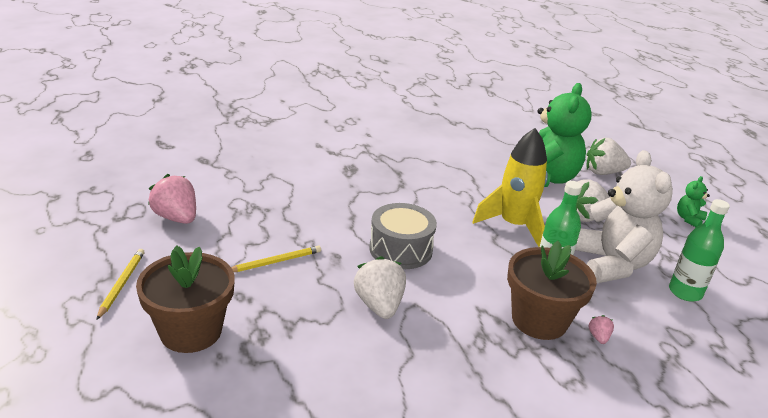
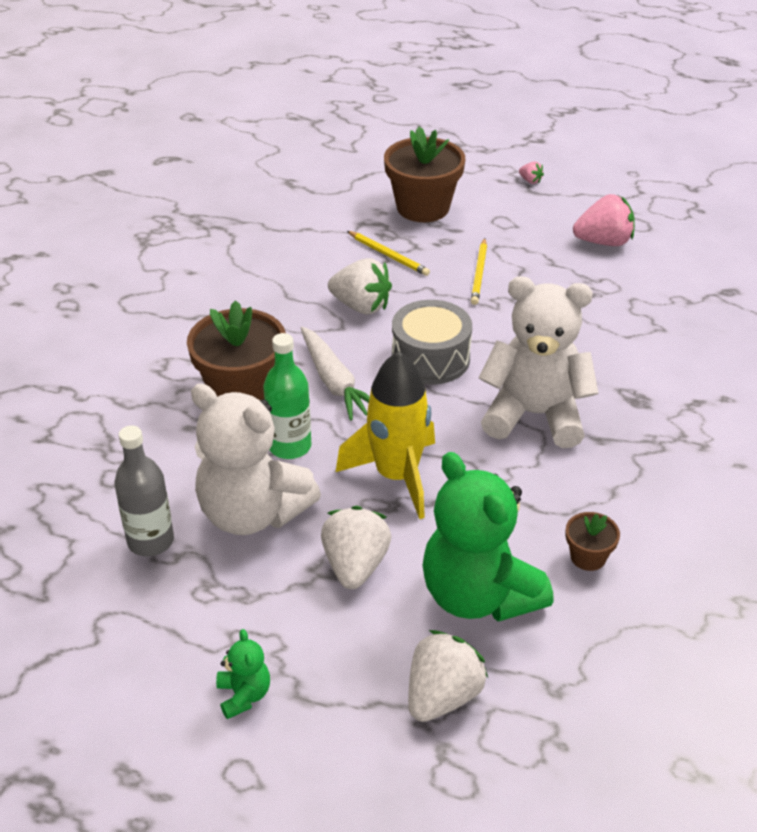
camera: 130 degrees right, 10 degrees up
yellow pencil [96,249,145,320] -> yellow pencil moved to [347,231,430,276]
pink strawberry [588,315,614,344] -> pink strawberry moved to [519,162,544,184]
green bottle [669,199,730,302] -> grey bottle [114,426,174,557]
none -> white carrot [301,326,370,421]
none -> white teddy bear [479,276,598,448]
none -> brown flower pot [565,512,620,571]

